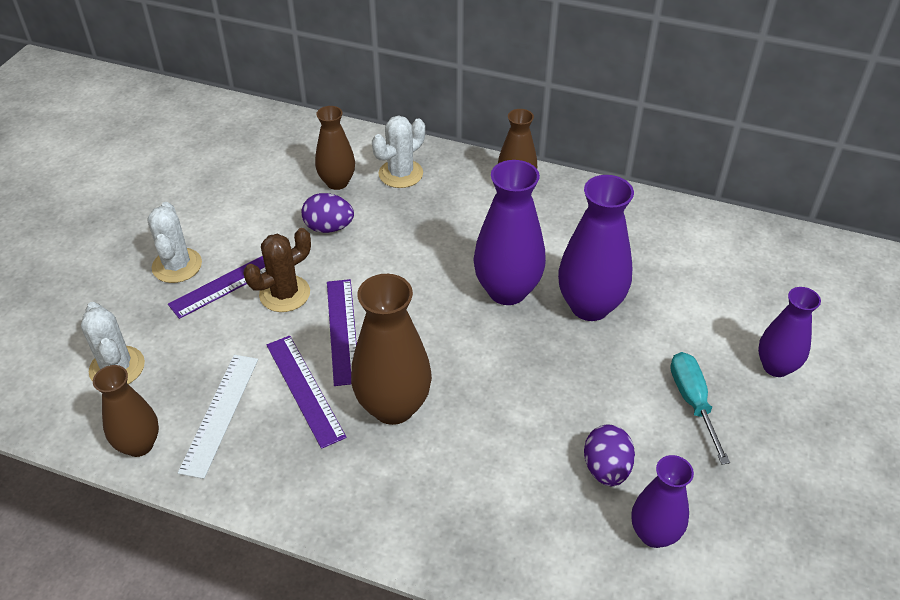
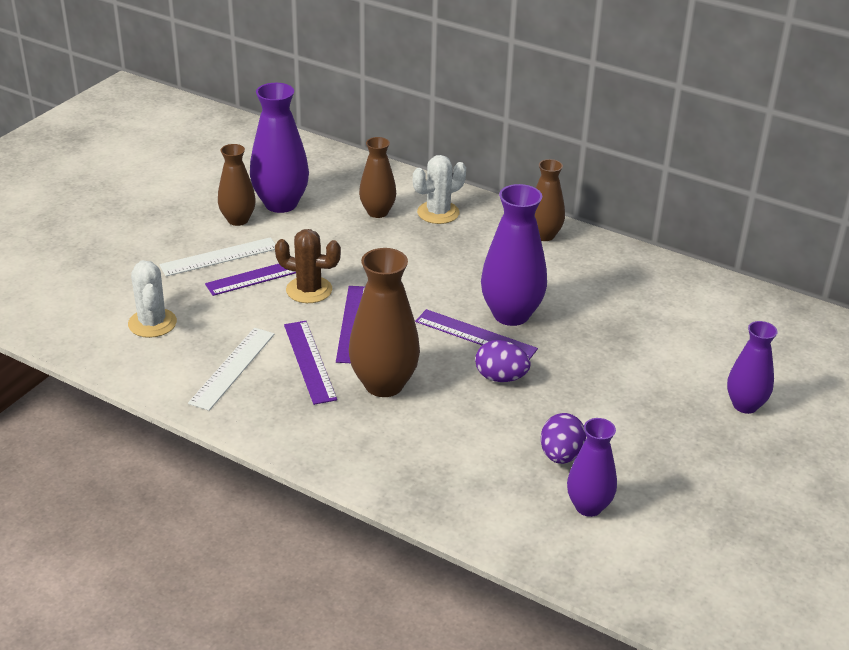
camera: 10 degrees right, 10 degrees down
brown vase [93,365,159,457] -> brown vase moved to [218,144,256,226]
white cactus [147,202,202,283] -> white ruler [159,237,276,276]
brown cactus [243,228,311,312] -> brown cactus turned 45 degrees clockwise [275,229,341,303]
purple egg [301,193,354,233] -> purple egg moved to [475,340,531,382]
purple vase [558,175,634,321] -> purple vase moved to [250,83,309,213]
turquoise screwdriver [670,352,730,465] -> none
none -> purple ruler [415,309,538,359]

